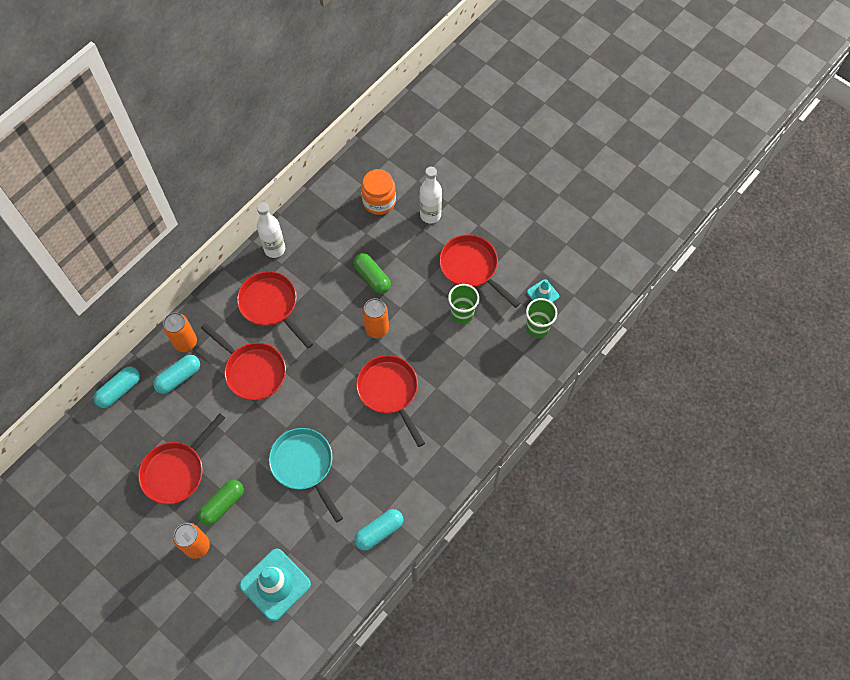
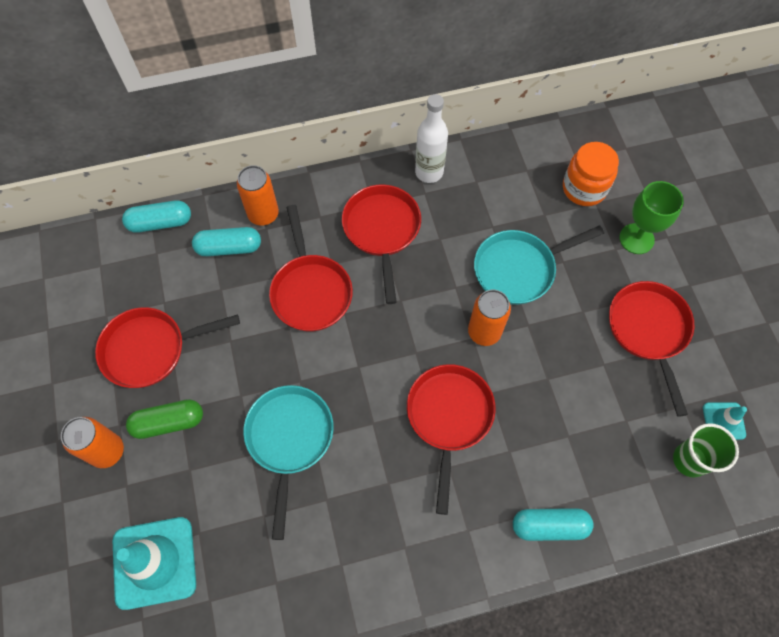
camera: 35 degrees right, 0 degrees up
green capsule [353,253,391,294] -> turquoise pan [474,226,604,305]
turquoise capsule [354,509,403,551] -> turquoise capsule moved to [513,508,594,541]
white bottle [420,167,442,224] -> green goblet [619,181,684,254]
green cup [448,284,479,324] -> none

